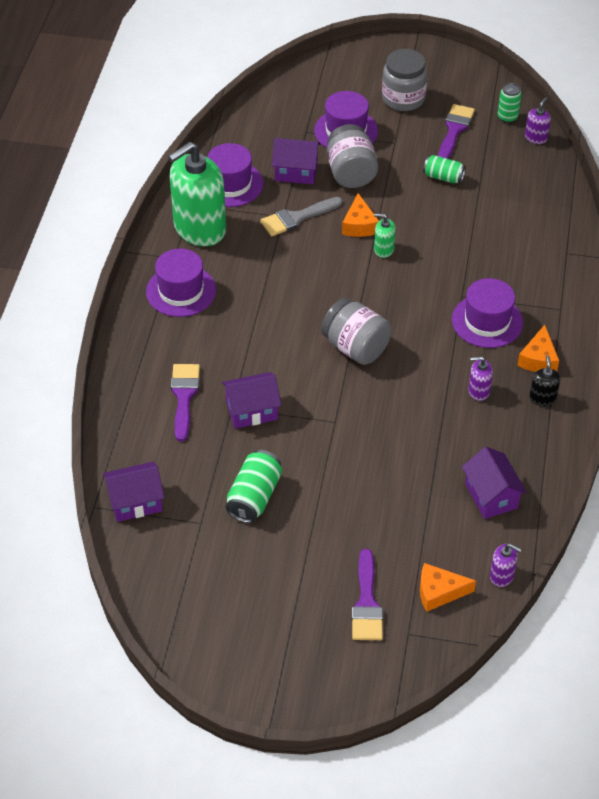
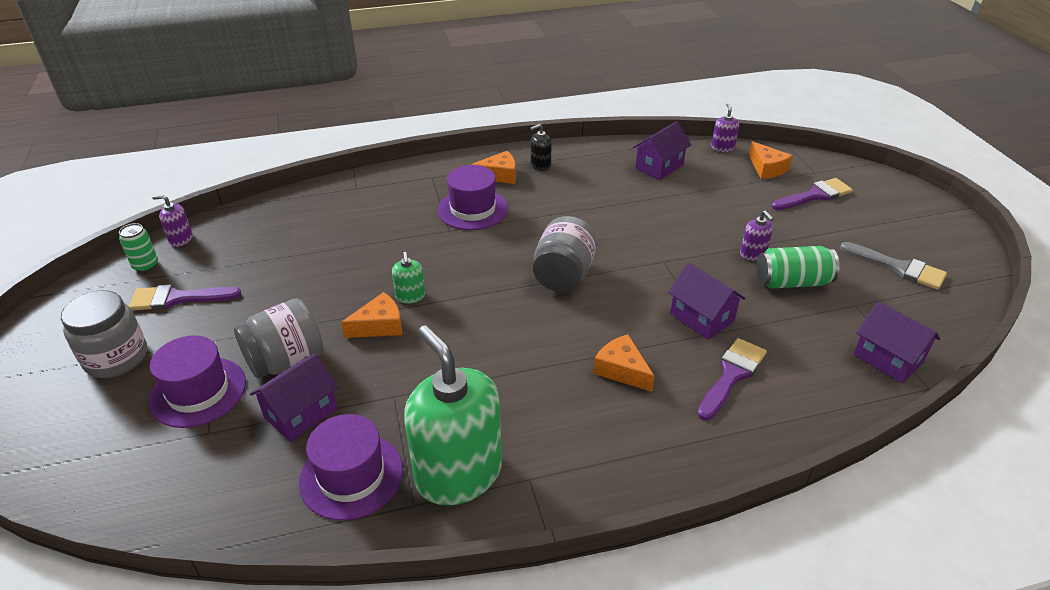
camera: 115 degrees left, 10 degrees down
purple hat [146,249,216,317] -> none
green soap dispenser [168,142,226,246] -> green soap dispenser turned 150 degrees counterclockwise [404,325,502,505]
purple brush [171,364,200,442] -> purple brush turned 150 degrees clockwise [697,338,767,421]
grey brush [260,197,343,236] -> grey brush moved to [840,242,947,290]
purple house [272,138,321,184] -> purple house turned 60 degrees clockwise [250,354,338,442]
green can [423,155,466,183] -> none
purple soap dispenser [468,356,493,401] -> purple soap dispenser moved to [740,210,773,261]
none -> orange cheese [593,334,654,392]

